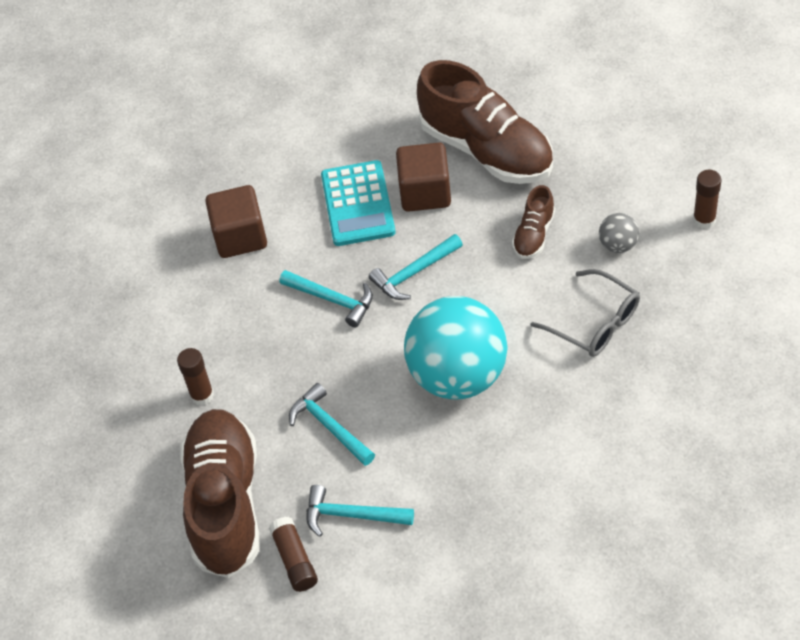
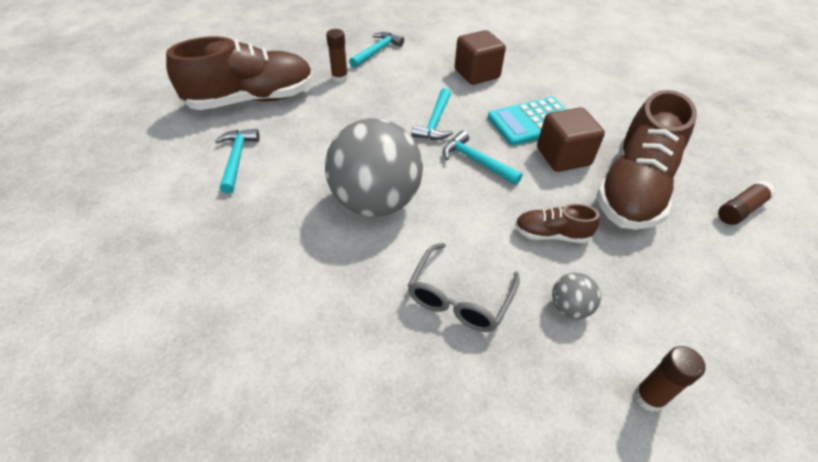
camera: 70 degrees right, 5 degrees down
brown glue stick [269,517,318,592] -> brown glue stick moved to [718,180,776,225]
turquoise hammer [289,383,375,466] -> turquoise hammer moved to [349,32,404,68]
turquoise ball [404,296,508,399] -> grey ball [325,118,423,217]

